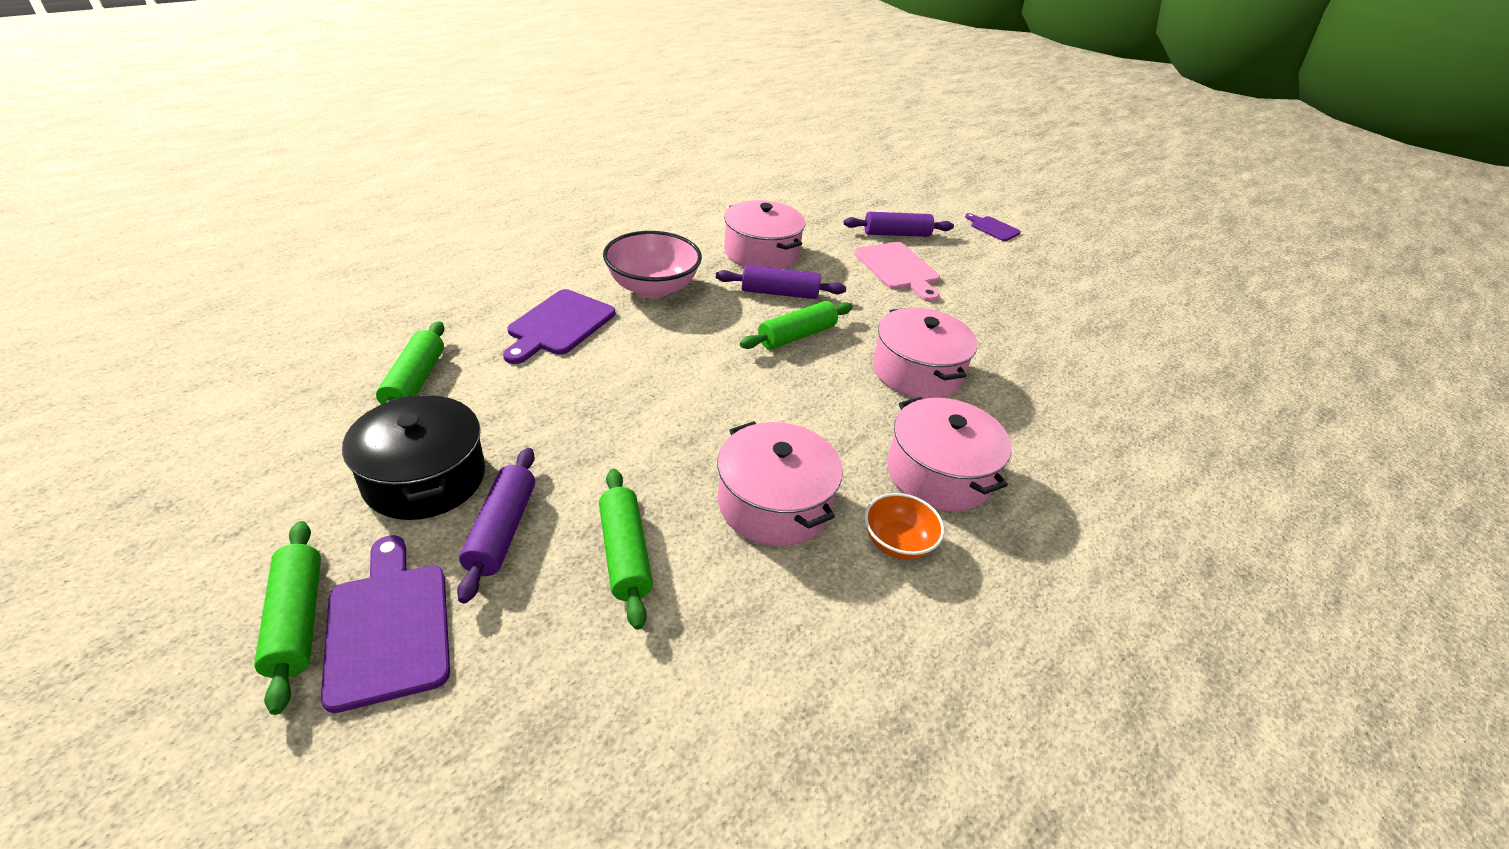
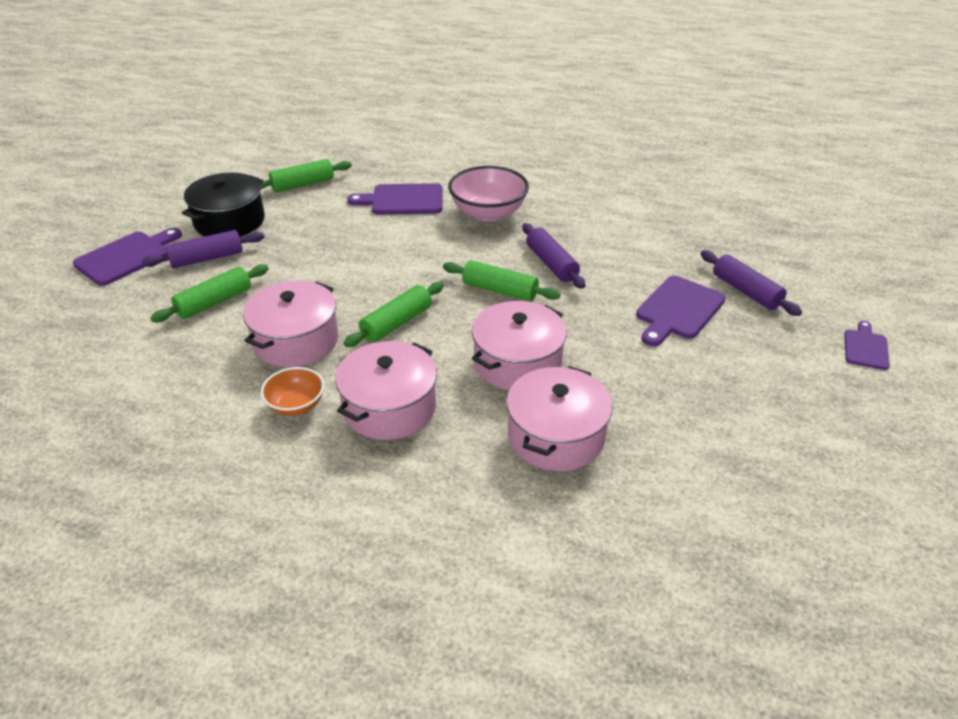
camera: 65 degrees right, 0 degrees up
green rolling pin [254,521,321,715] -> green rolling pin moved to [344,282,444,347]
pink pot [724,200,805,269] -> pink pot moved to [506,366,612,471]
pink cutting board [854,242,940,302] -> purple cutting board [636,276,726,346]

